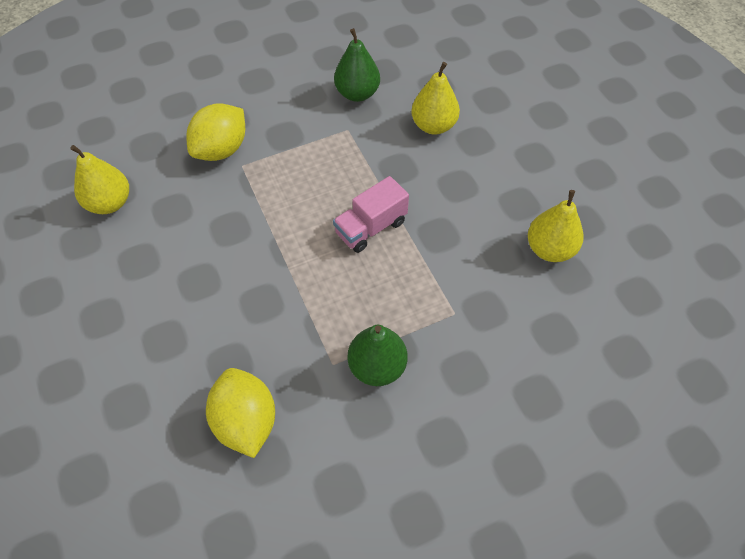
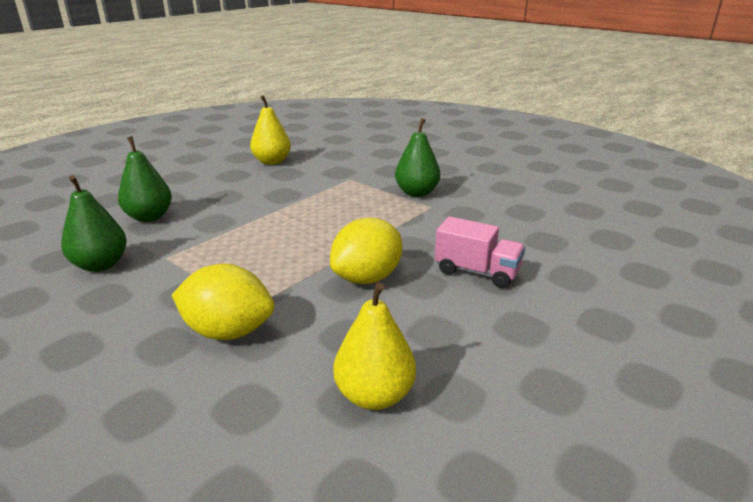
camera: 115 degrees left, 30 degrees down
yellow lemon [206,368,275,458] -> yellow lemon moved to [330,218,402,284]
pink truck [333,176,409,253] -> pink truck moved to [435,216,525,288]
yellow pear [411,62,460,135] -> green pear [118,136,172,222]

